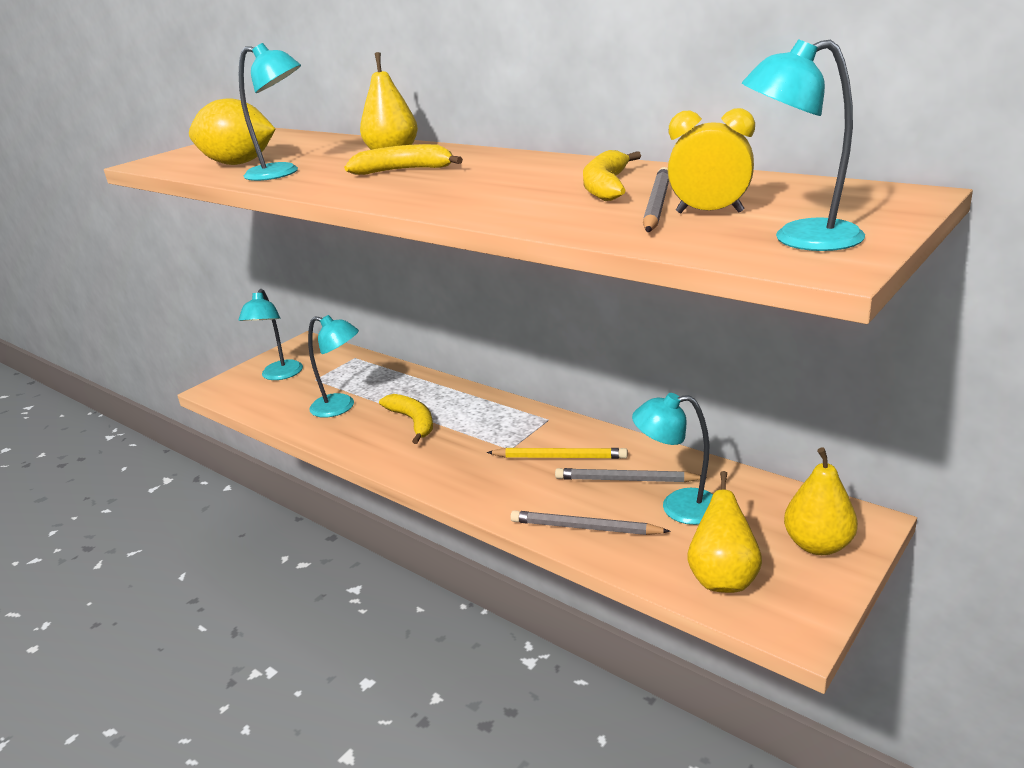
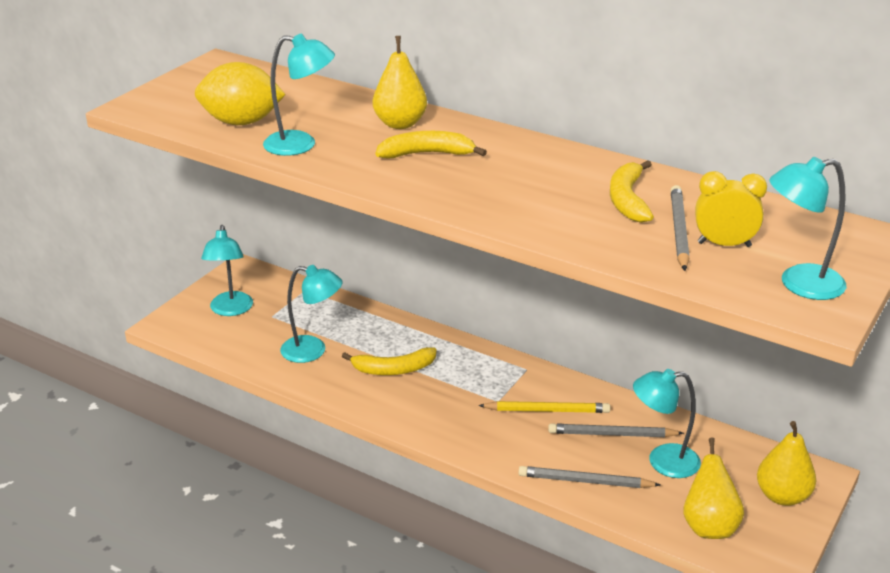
camera: 10 degrees left, 5 degrees up
yellow banana [379,394,433,444] -> yellow banana turned 120 degrees clockwise [342,347,437,375]

